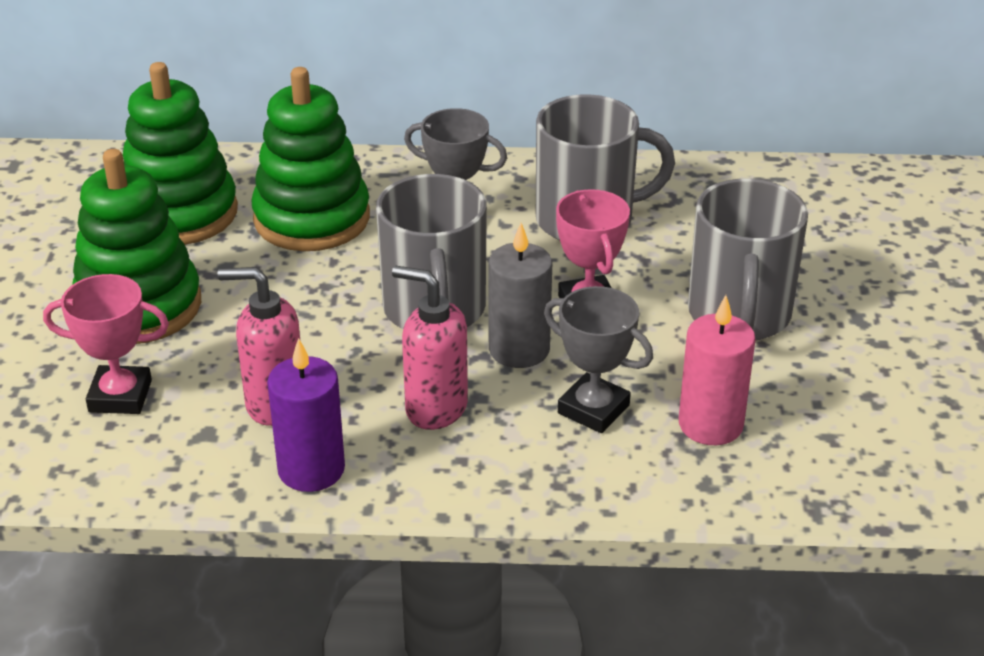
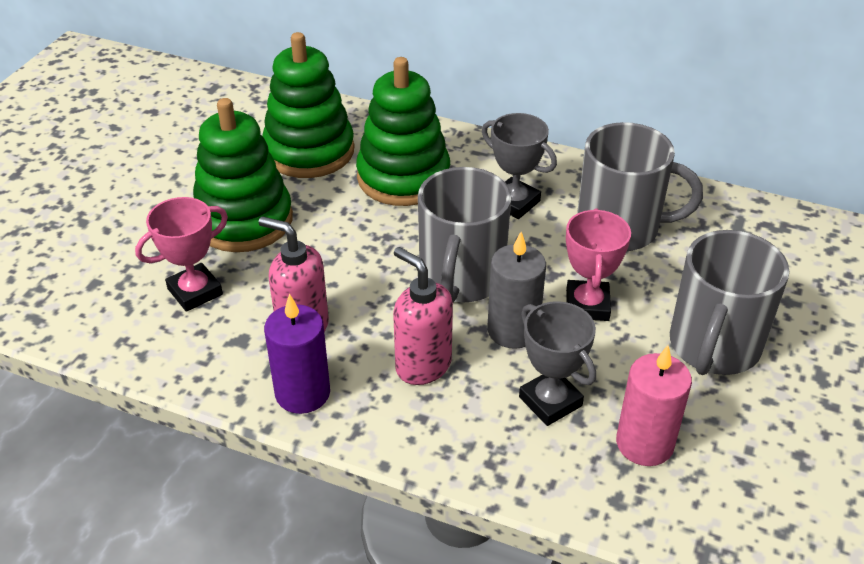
camera: 20 degrees right, 5 degrees up
pink trophy [43,274,169,414] -> pink trophy turned 60 degrees counterclockwise [135,197,228,312]

